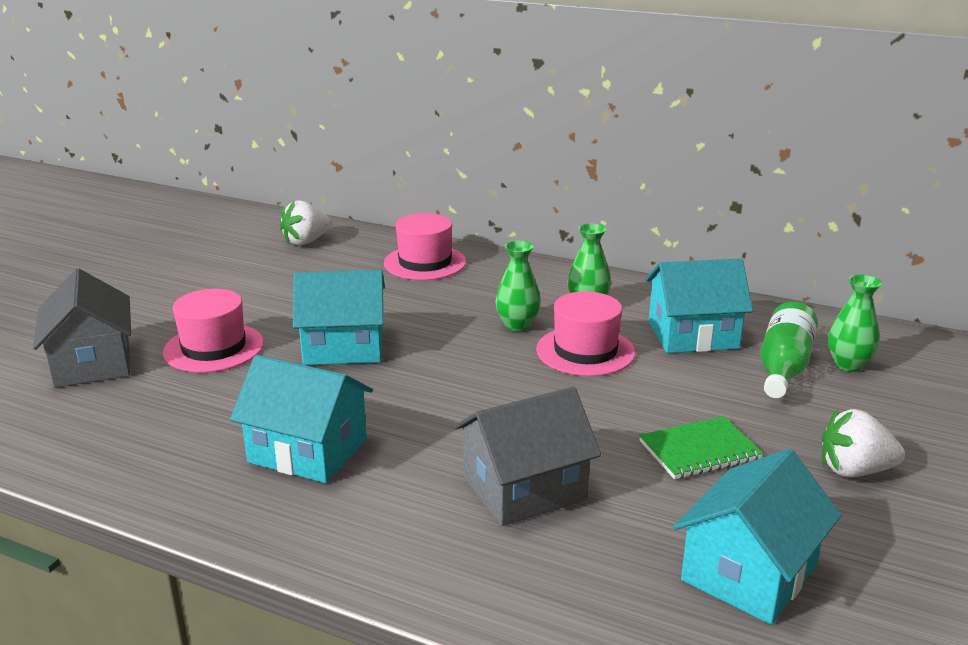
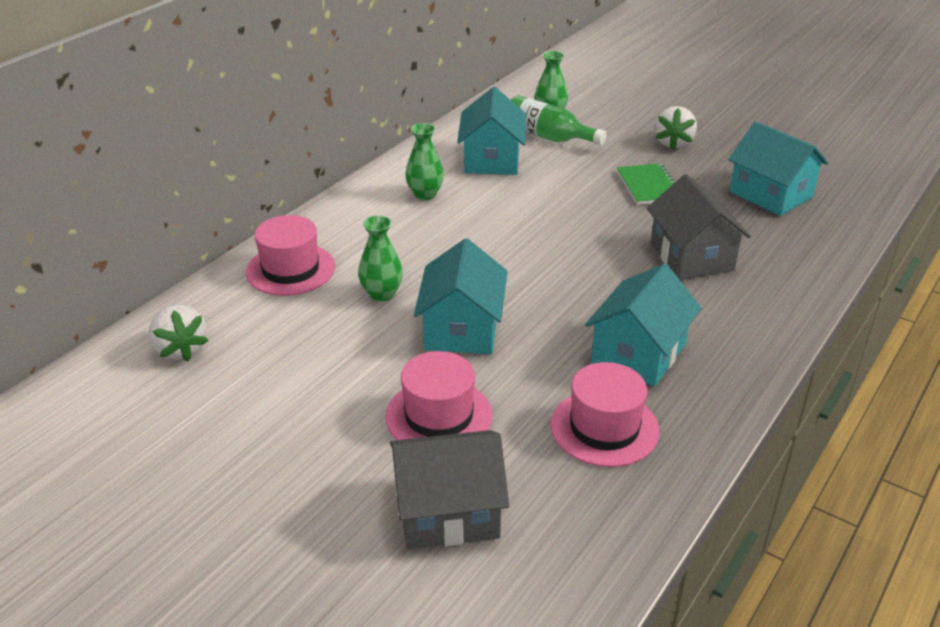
camera: 80 degrees left, 10 degrees up
green vase [495,241,541,332] -> green vase moved to [358,215,403,302]
pink hat [536,291,635,376] -> pink hat moved to [550,362,660,467]

